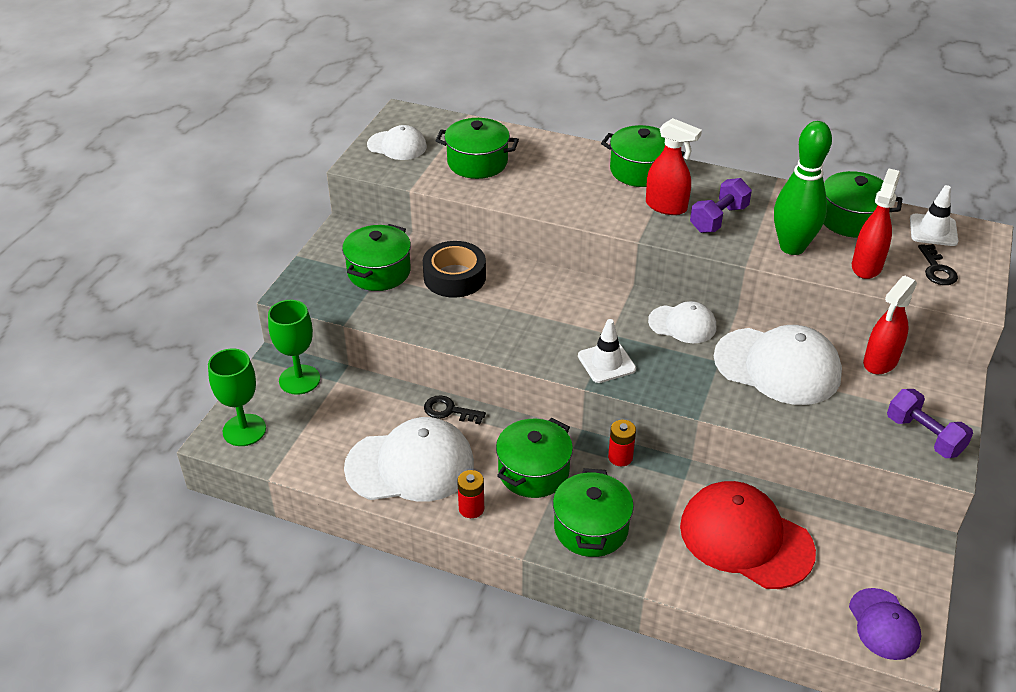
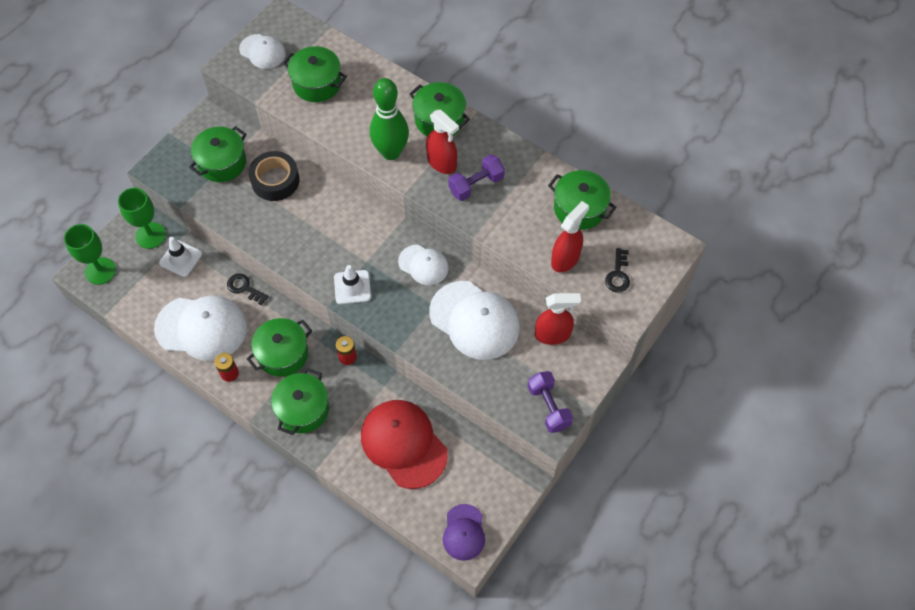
camera: 15 degrees right, 20 degrees up
green bowling pin [774,121,832,255] -> green bowling pin moved to [370,78,409,160]
red spray bottle [863,276,917,374] -> red spray bottle turned 150 degrees counterclockwise [535,293,581,345]
white traffic cone [910,185,958,246] -> white traffic cone moved to [159,237,202,277]

